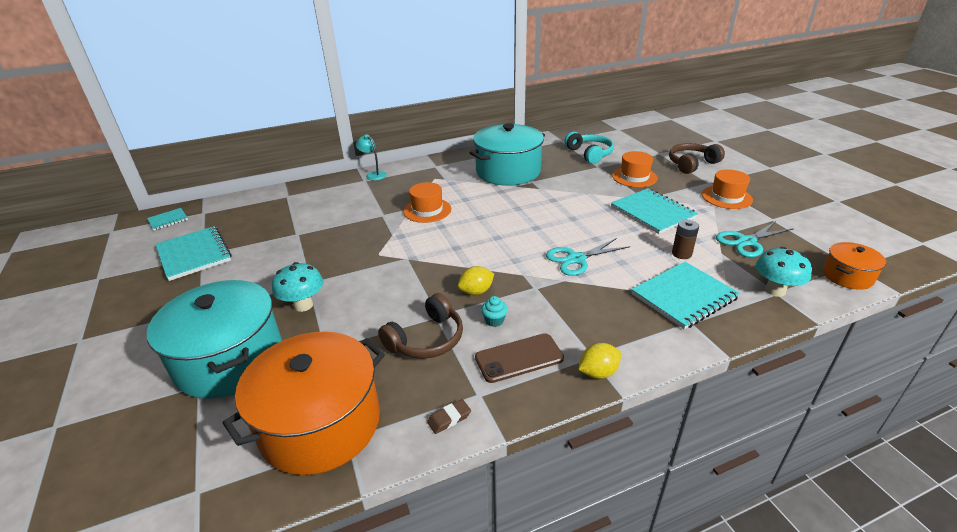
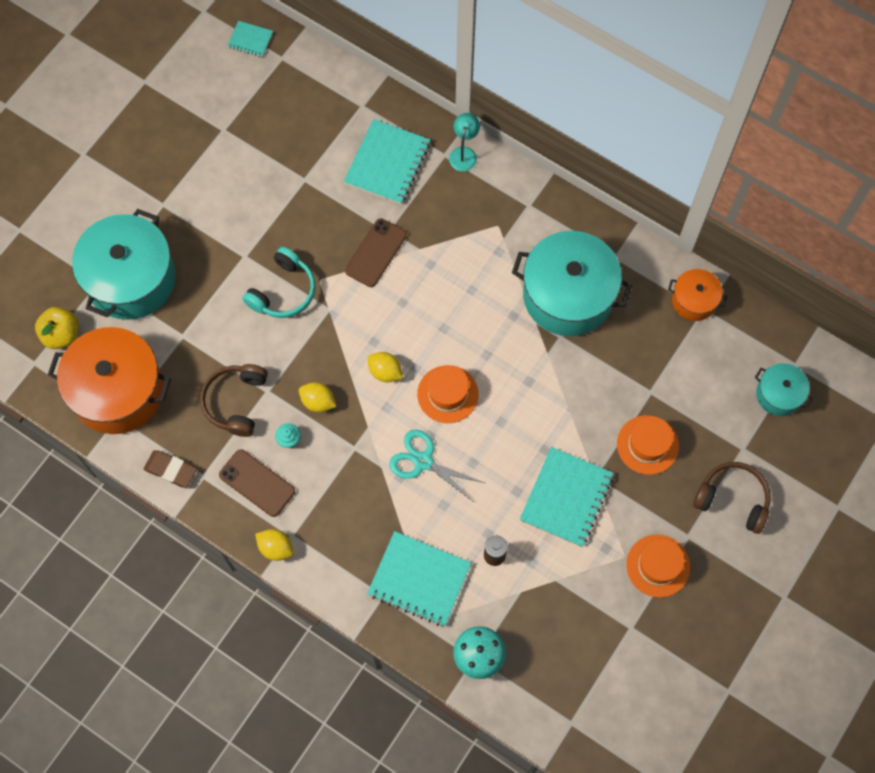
camera: 55 degrees right, 35 degrees up
turquoise notebook [156,226,232,281] -> turquoise notebook moved to [344,119,430,204]
turquoise mushroom [272,262,323,312] -> none
brown headphones [378,293,463,359] -> brown headphones turned 90 degrees clockwise [200,364,268,437]
orange hat [403,182,451,223] -> orange hat moved to [417,365,479,423]
brown eraser [427,399,471,434] -> brown eraser [144,450,197,488], size x1.56
turquoise headphones [564,132,614,164] -> turquoise headphones moved to [242,247,315,318]
turquoise scissors [716,221,794,257] -> none
orange pot [823,242,886,290] -> orange pot moved to [668,269,727,321]
none -> yellow apple [35,307,79,349]
none -> brown phone [345,218,407,287]
none -> yellow lemon [367,352,403,382]
none -> turquoise pot [755,363,813,416]

